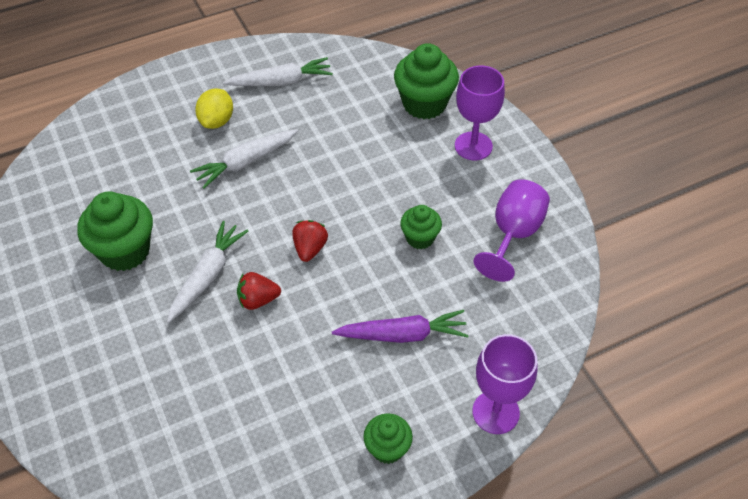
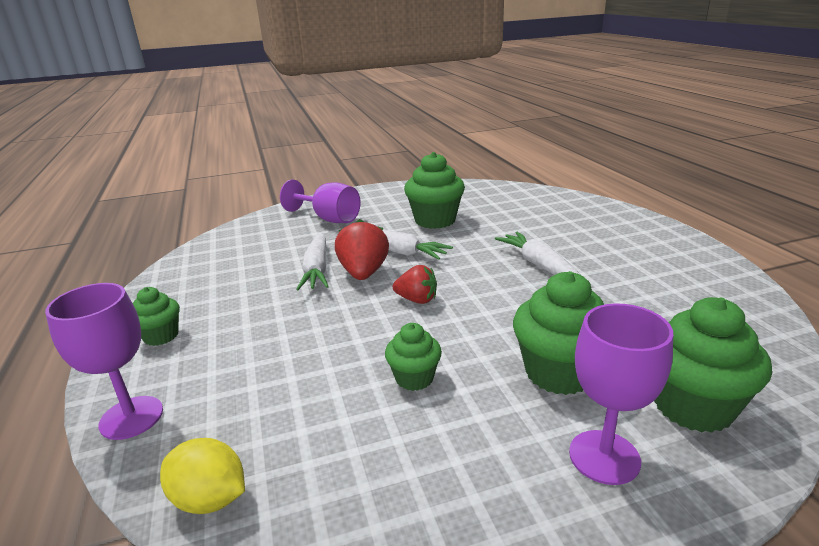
camera: 100 degrees right, 25 degrees down
yellow lemon [195,88,233,129] -> yellow lemon moved to [160,438,245,514]
white carrot [223,57,333,86] -> white carrot moved to [296,232,329,290]
red strawberry [237,272,281,310] -> red strawberry [335,219,389,280], size x1.54
purple carrot [332,310,469,343] -> none
purple goblet [473,179,550,282] -> purple goblet moved to [280,179,360,223]
none -> green cupcake [513,271,604,395]

